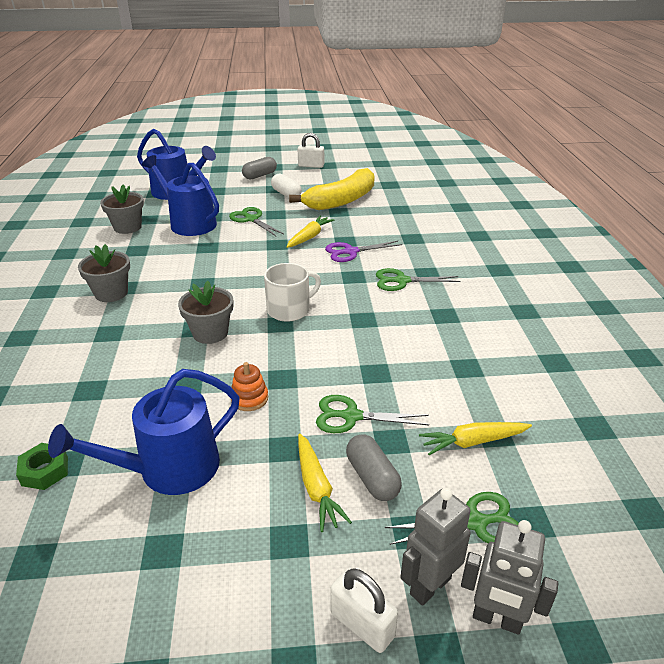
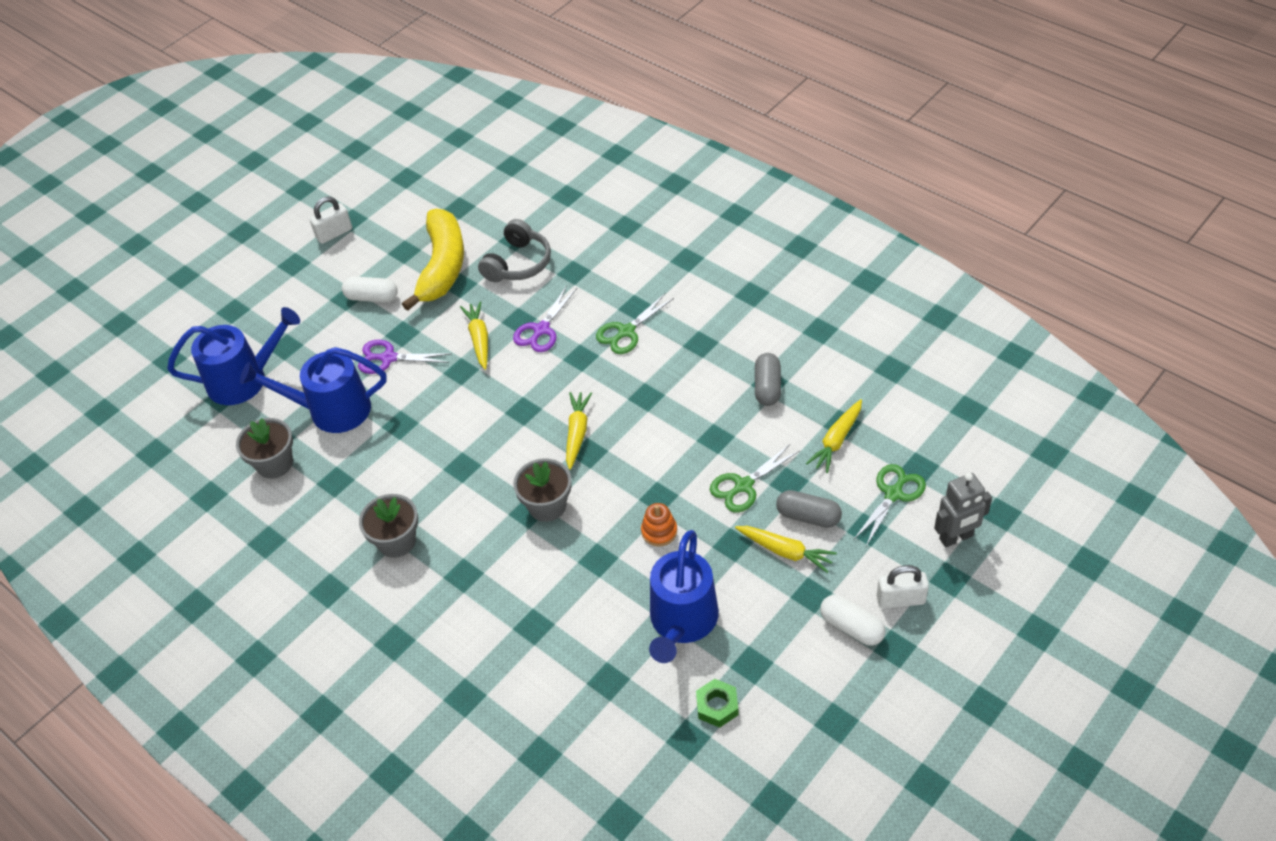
camera: 40 degrees left, 15 degrees up
green nut [16,443,68,490] -> green nut moved to [696,679,739,728]
green scissors [229,207,284,236] -> purple scissors [358,340,452,374]
grey capsule [242,157,277,180] -> grey capsule moved to [755,353,781,406]
white mug [264,263,321,322] -> yellow carrot [566,392,592,470]
grey robot [400,488,471,606] -> none
none -> grey headphones [478,219,551,282]
none -> white capsule [820,595,885,646]

